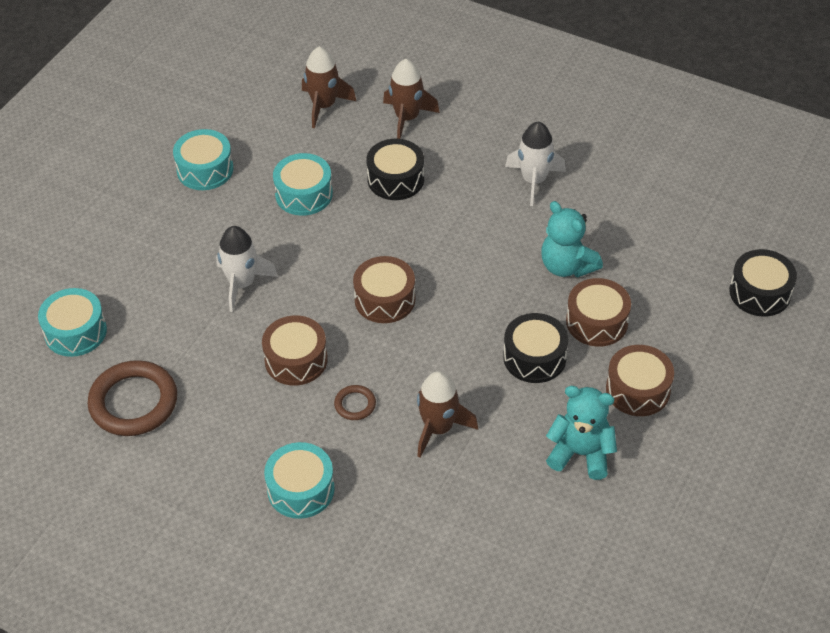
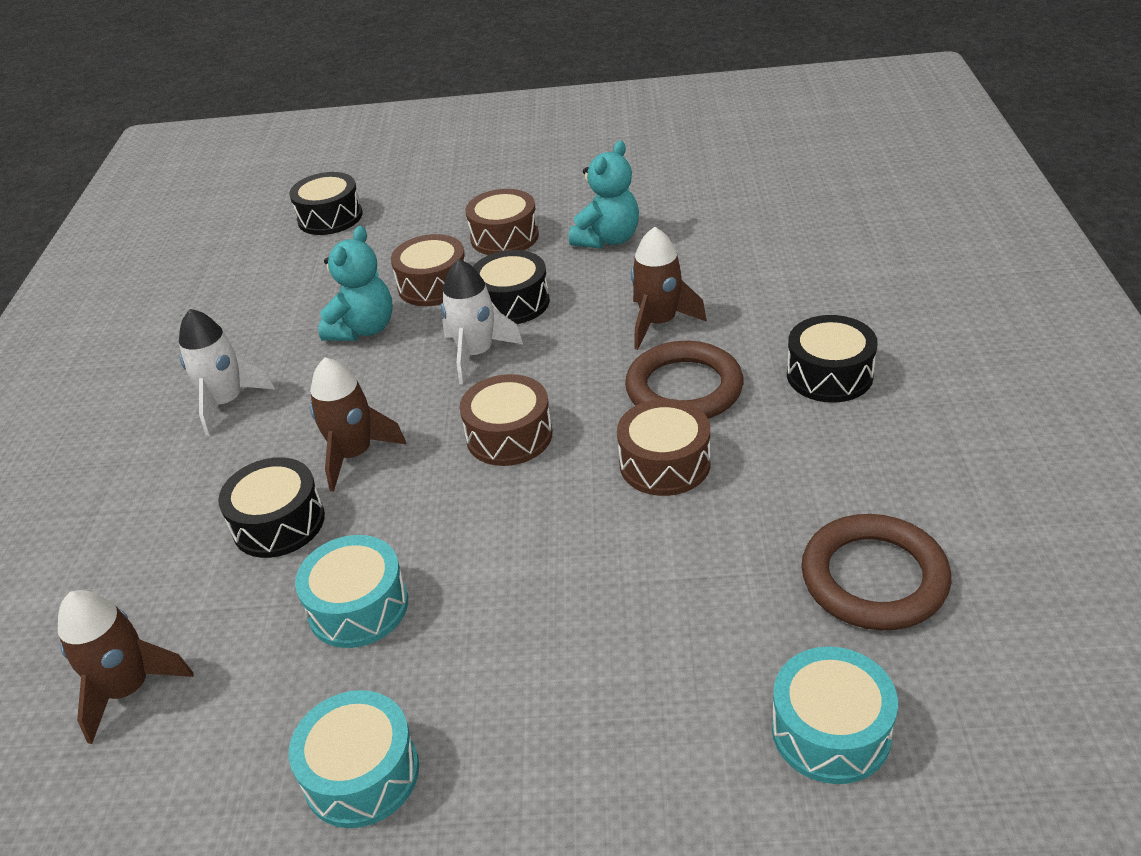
camera: 115 degrees left, 10 degrees down
white rocket [216,226,278,312] -> white rocket moved to [441,259,523,384]
turquoise drum [264,442,335,519] -> black drum [787,315,878,403]
brown ring [334,385,376,420] -> brown ring [625,341,743,419], size x2.14
brown rocket [383,59,440,139] -> brown rocket moved to [310,357,407,492]
turquoise teddy bear [546,386,617,480] -> turquoise teddy bear turned 135 degrees counterclockwise [569,140,639,249]

